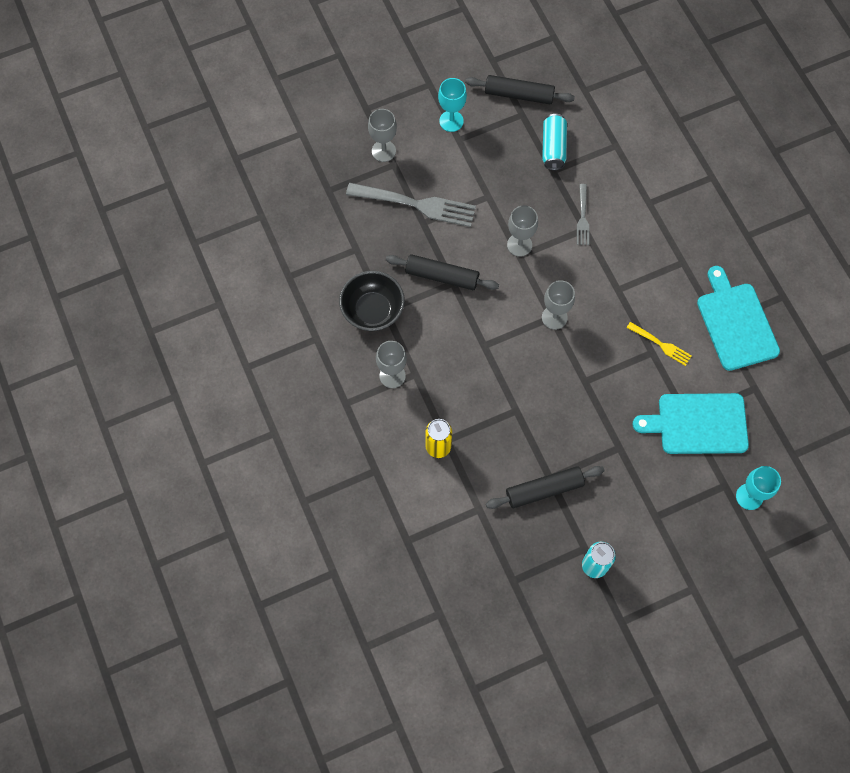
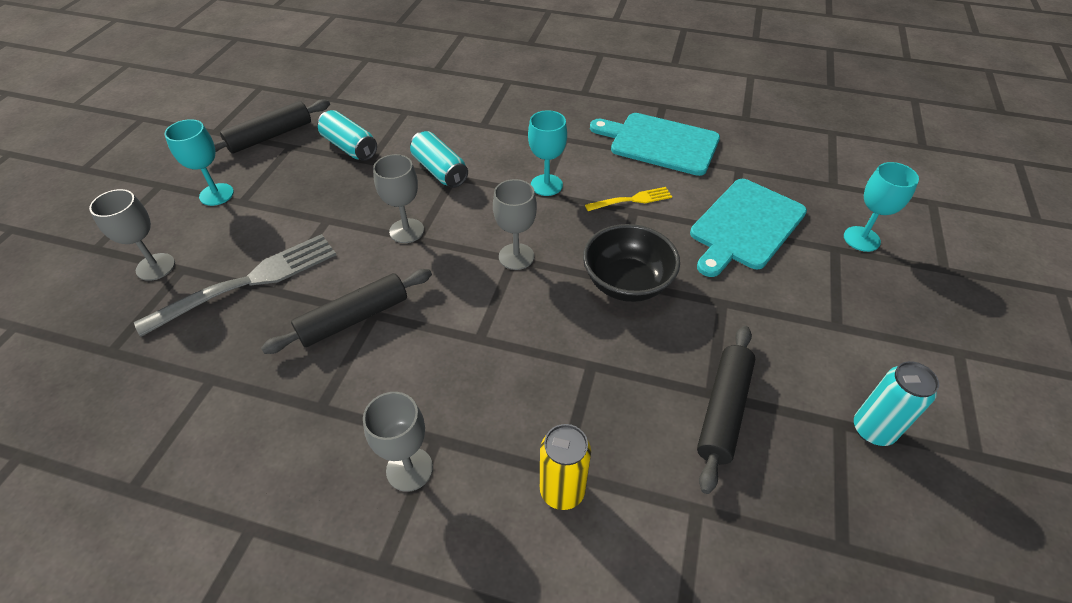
camera: 50 degrees left, 20 degrees down
black bowl [339,271,405,331] -> black bowl moved to [583,224,680,302]
grey fork [577,184,589,245] -> turquoise can [410,131,468,188]
none -> turquoise goblet [528,110,567,196]

